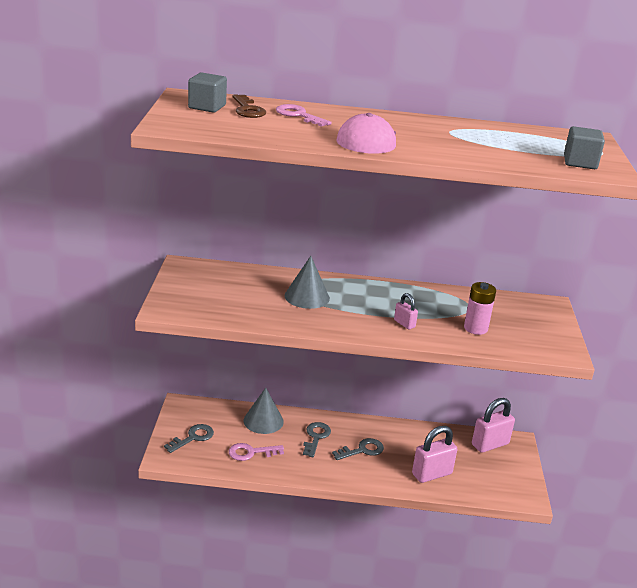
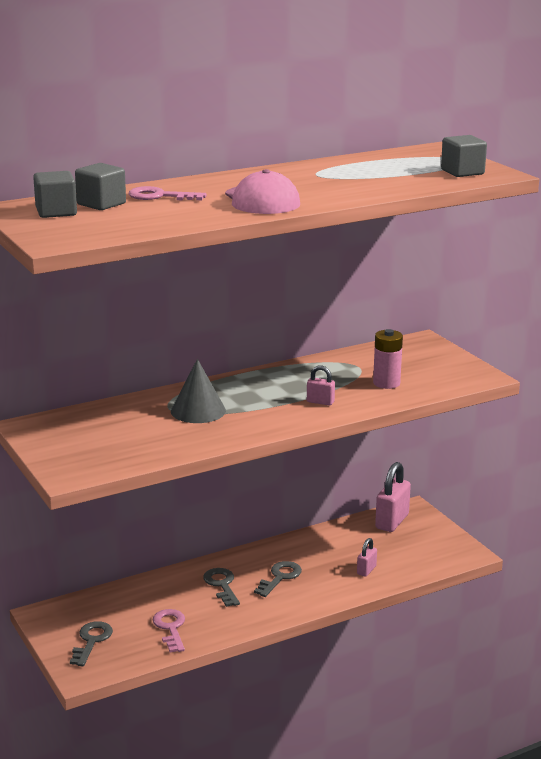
camera: 30 degrees left, 5 degrees down
pink key [229,443,284,461] -> pink key turned 120 degrees clockwise [153,609,185,652]
brown key [232,94,266,118] -> grey cube [75,163,126,210]
grey cone [243,388,284,434] -> none
pink padlock [412,426,457,483] -> pink padlock [357,538,377,577], size x0.52

